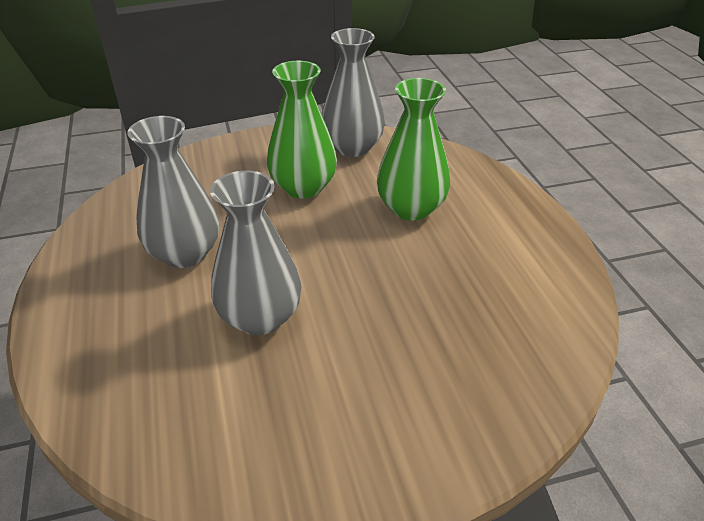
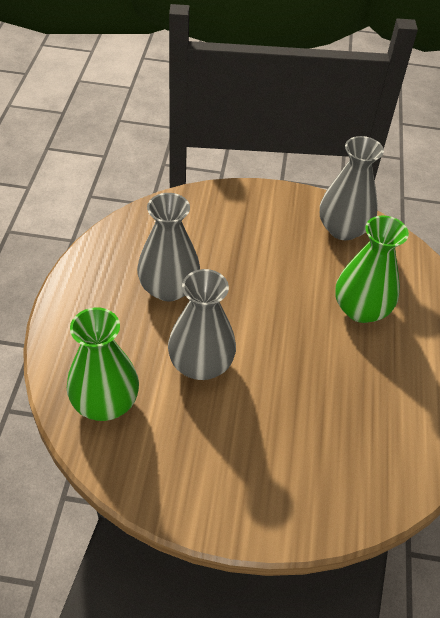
camera: 20 degrees right, 10 degrees up
green vase [267,61,337,199] -> green vase moved to [67,307,139,421]

